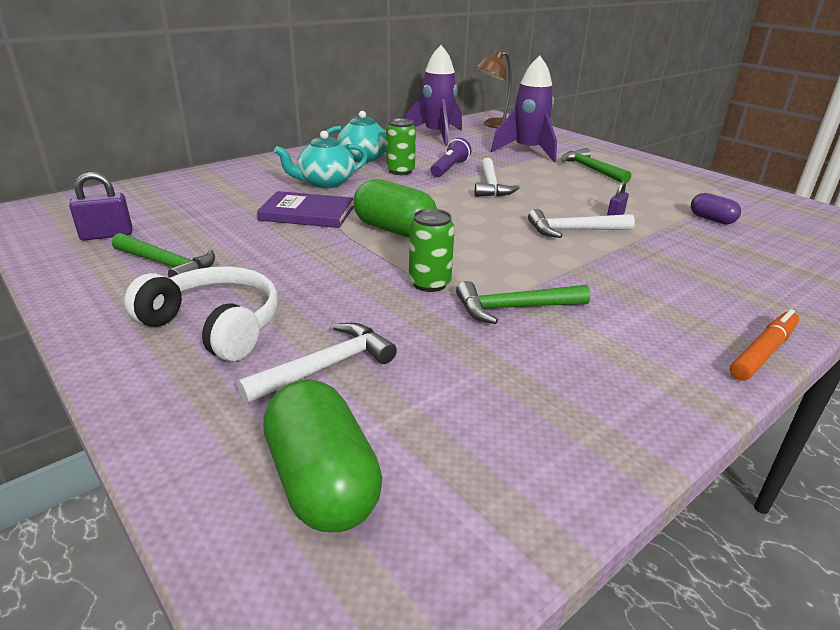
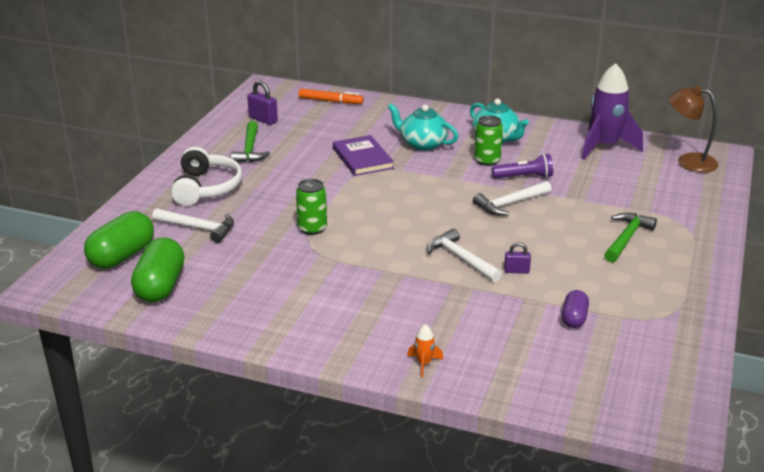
camera: 60 degrees right, 0 degrees up
green capsule [353,179,437,238] -> green capsule moved to [131,237,184,302]
green hammer [456,281,590,324] -> none
purple rocket [491,55,557,162] -> none
orange marker [730,309,799,381] -> orange marker moved to [299,89,364,104]
none -> orange rocket [407,324,443,377]

